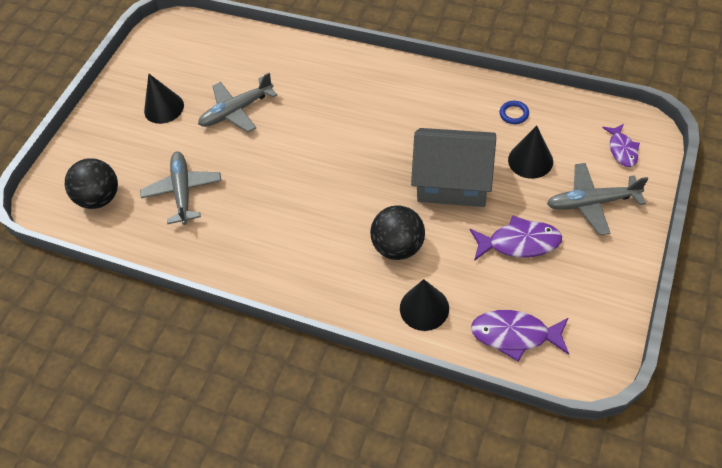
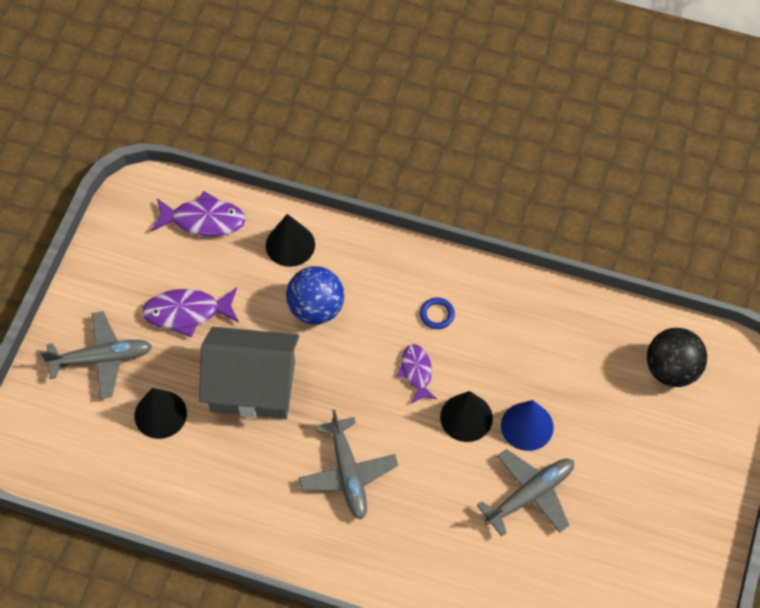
camera: 170 degrees right, 5 degrees up
grey plane [140,151,221,225] -> grey plane moved to [299,409,398,520]
black cone [144,73,184,124] -> black cone moved to [440,391,493,442]
black ball [370,205,425,260] -> blue ball [286,266,344,325]
blue ring [499,101,529,124] -> blue ring moved to [420,297,455,329]
purple fish [602,124,640,167] -> purple fish moved to [397,344,437,404]
none -> blue cone [501,400,554,451]

